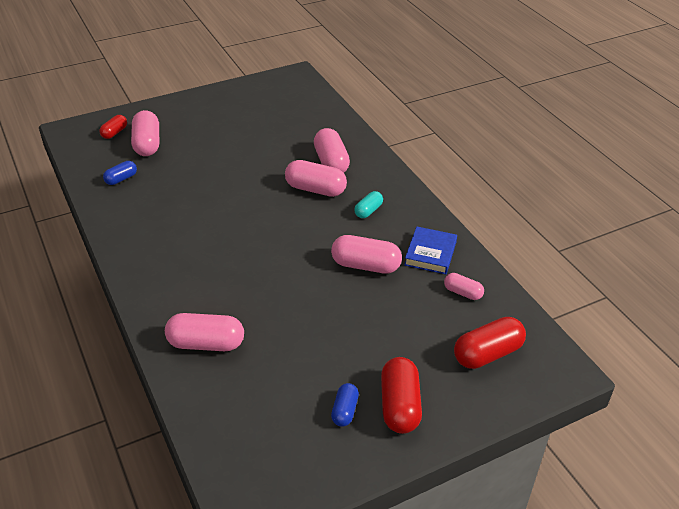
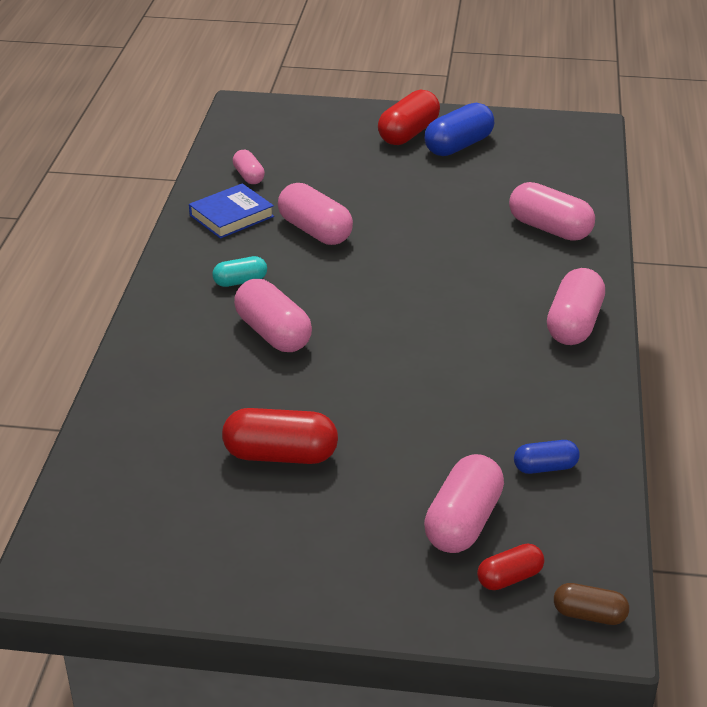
camera: 145 degrees left, 5 degrees down
pink capsule [314,128,350,173] -> pink capsule moved to [547,268,605,345]
blue capsule [331,383,359,427] -> blue capsule [424,103,494,156], size x1.76
red capsule [454,317,526,369] -> red capsule moved to [222,408,338,464]
none -> brown capsule [554,583,629,625]

